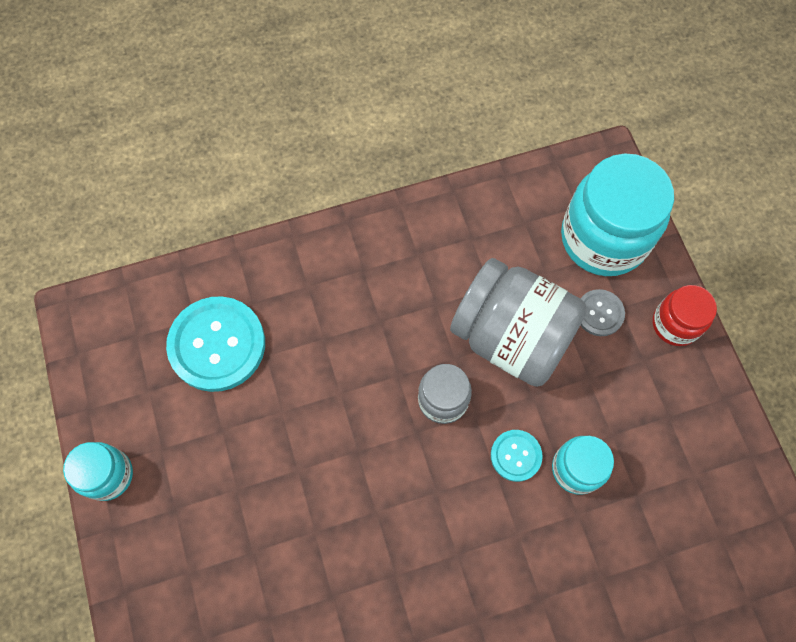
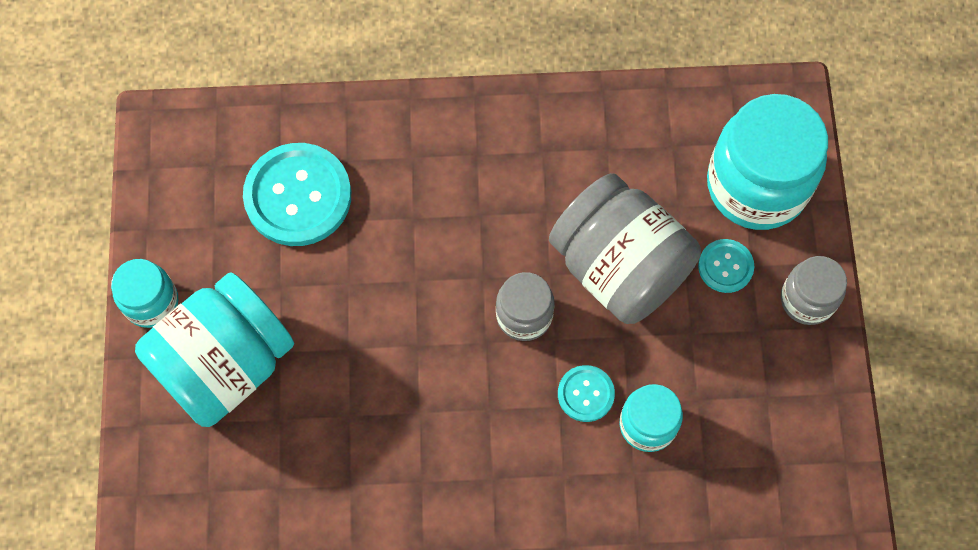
camera: 15 degrees right, 0 degrees up
grey button [580,289,625,336] -> turquoise button [698,239,754,293]
red jar [653,285,717,346] -> grey jar [781,256,847,325]
none -> turquoise jar [135,272,294,427]

